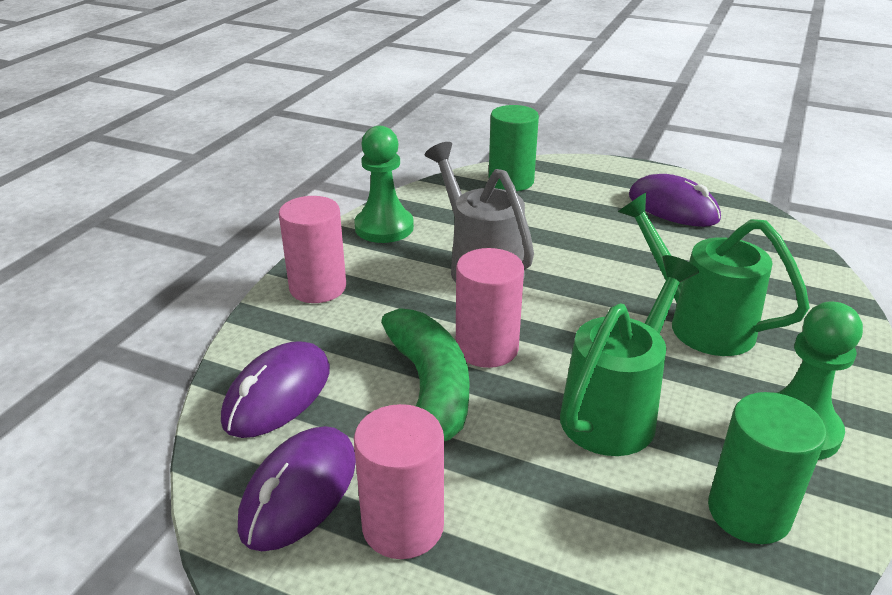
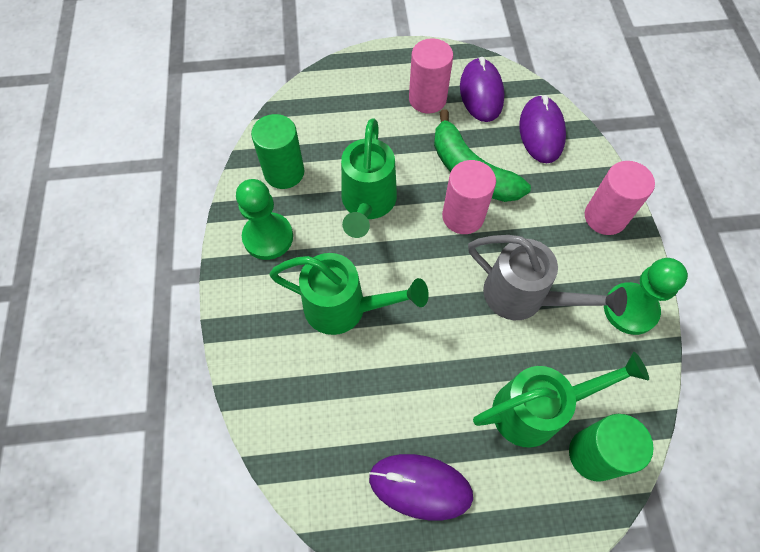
camera: 150 degrees right, 30 degrees up
none -> green watering can [473,352,649,448]

